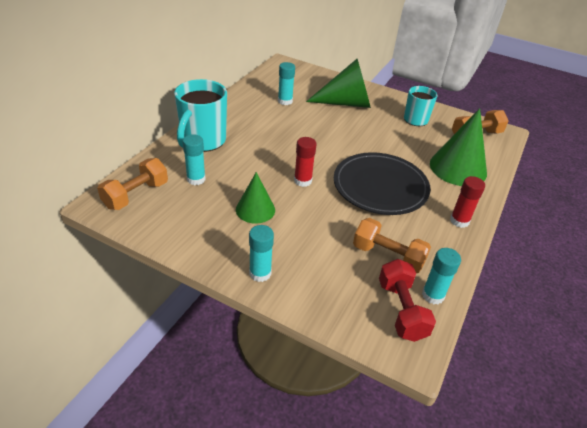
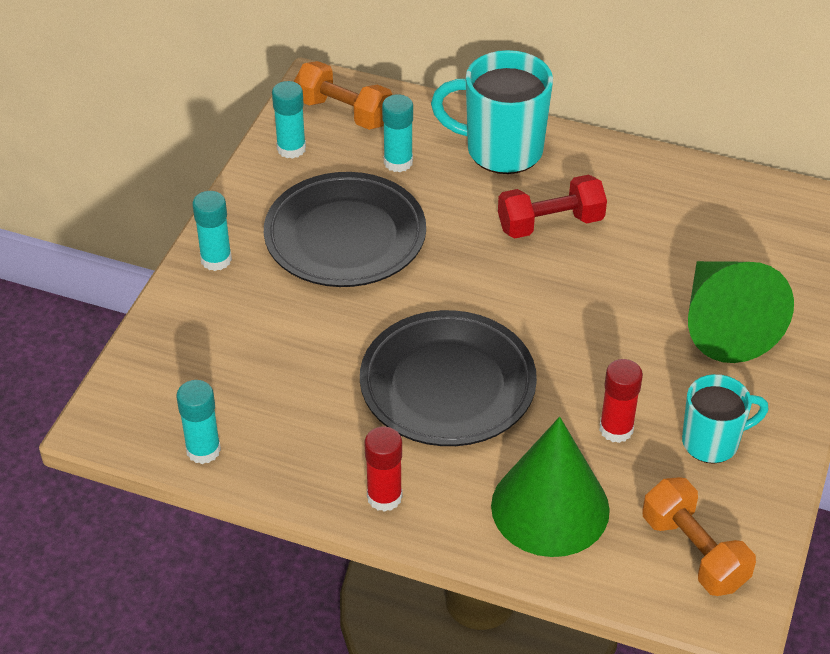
camera: 85 degrees right, 5 degrees up
green cone [236,172,275,224] -> black plate [264,172,426,287]
turquoise glue stick [278,62,295,105] -> turquoise glue stick moved to [272,81,306,159]
red glue stick [294,137,317,187] -> red glue stick moved to [599,359,643,443]
orange dumbbell [353,218,431,273] -> none
red dumbbell [379,259,436,342] -> red dumbbell moved to [498,175,607,238]

